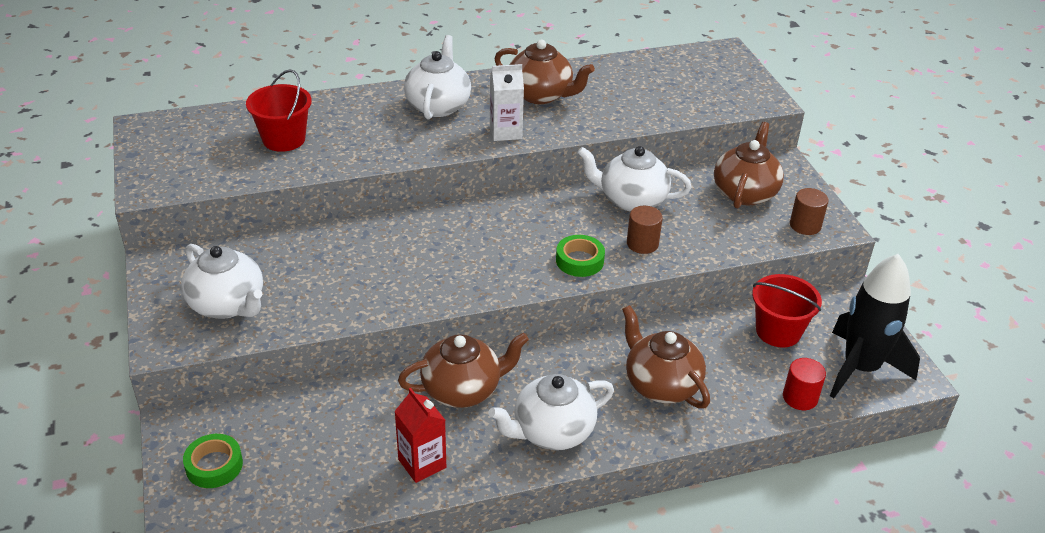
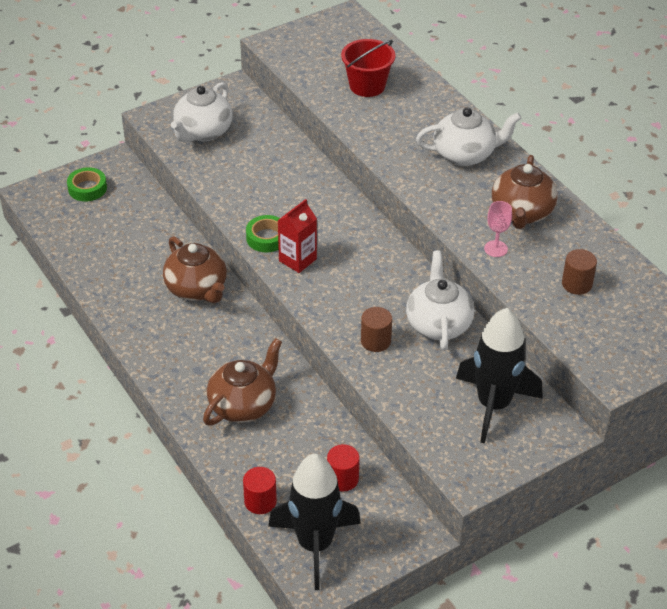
camera: 75 degrees right, 5 degrees up
red carton [394,388,446,483] -> red carton moved to [277,199,317,273]
white teapot [489,374,614,450] -> none
white carton [490,64,524,141] -> none
green tape [556,235,605,277] -> green tape moved to [246,215,280,252]
brown teapot [714,122,784,209] -> black rocket [456,308,543,443]
red bucket [752,274,822,347] -> red cylinder [327,444,360,491]
brown cylinder [790,188,829,235] -> brown cylinder moved to [562,249,597,295]
none -> pink goblet [484,201,512,257]

